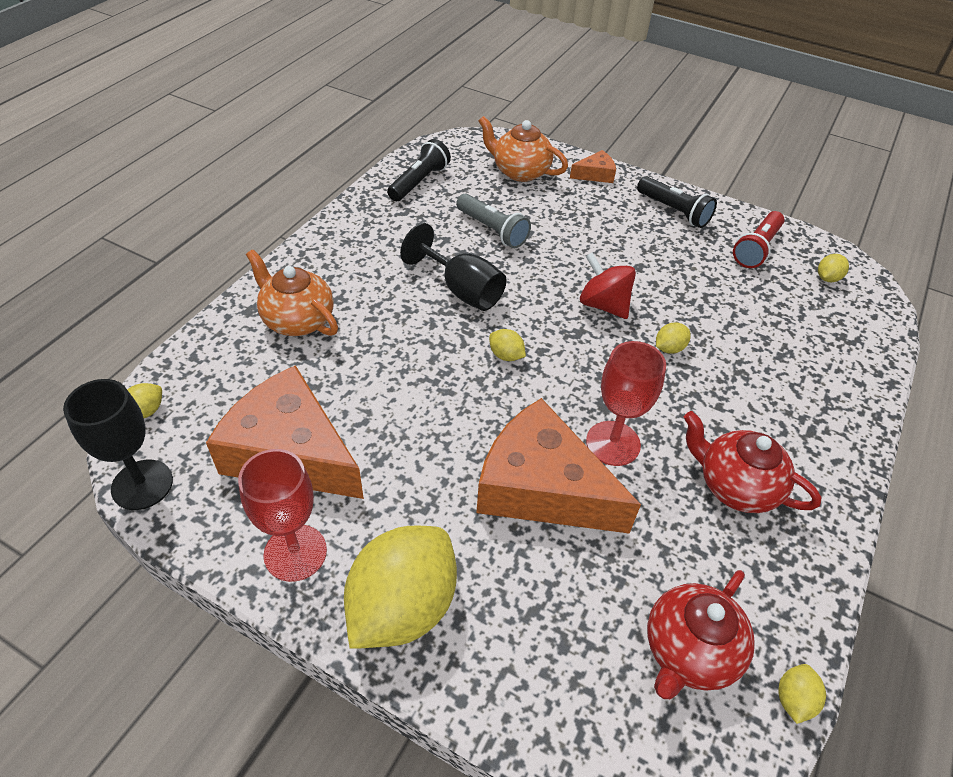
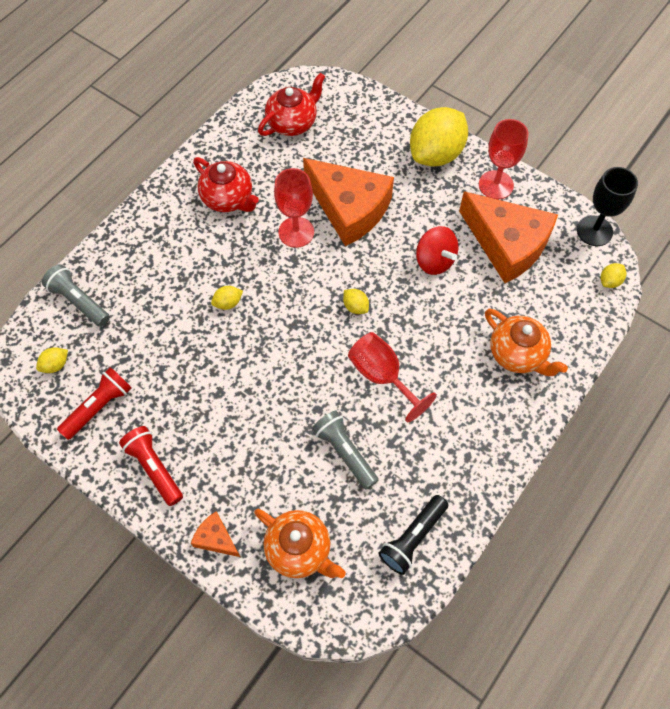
camera: 170 degrees left, 15 degrees up
black goblet [400,223,507,311] -> red goblet [348,332,437,422]
orange cheese [570,150,616,183] -> orange cheese turned 45 degrees clockwise [191,511,240,557]
red spinning top [580,252,636,319] -> red spinning top moved to [416,226,458,275]
black flashlight [637,176,717,228] -> red flashlight [119,426,183,506]
yellow lemon [778,664,826,724] -> none
none -> grey flashlight [42,264,110,327]

